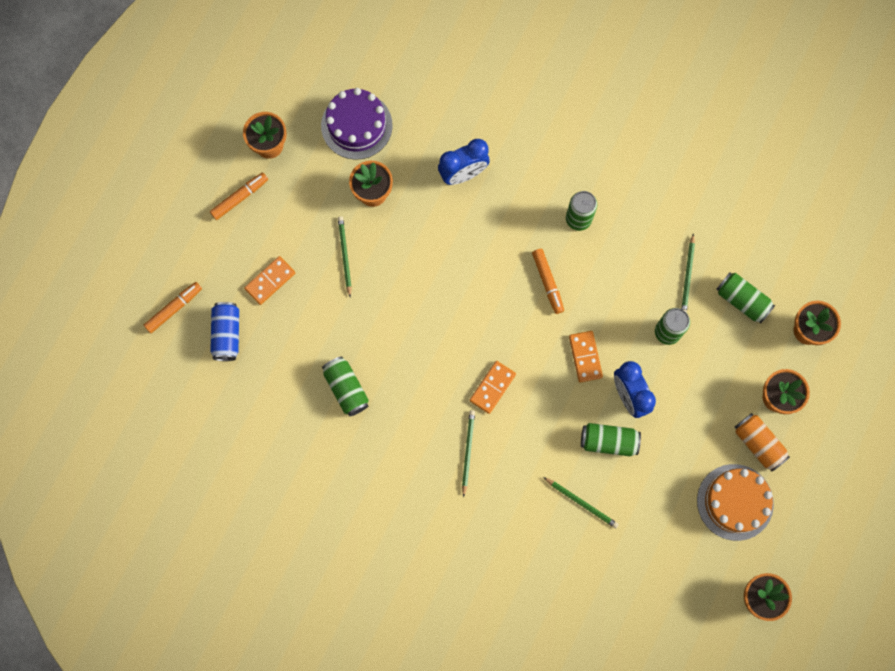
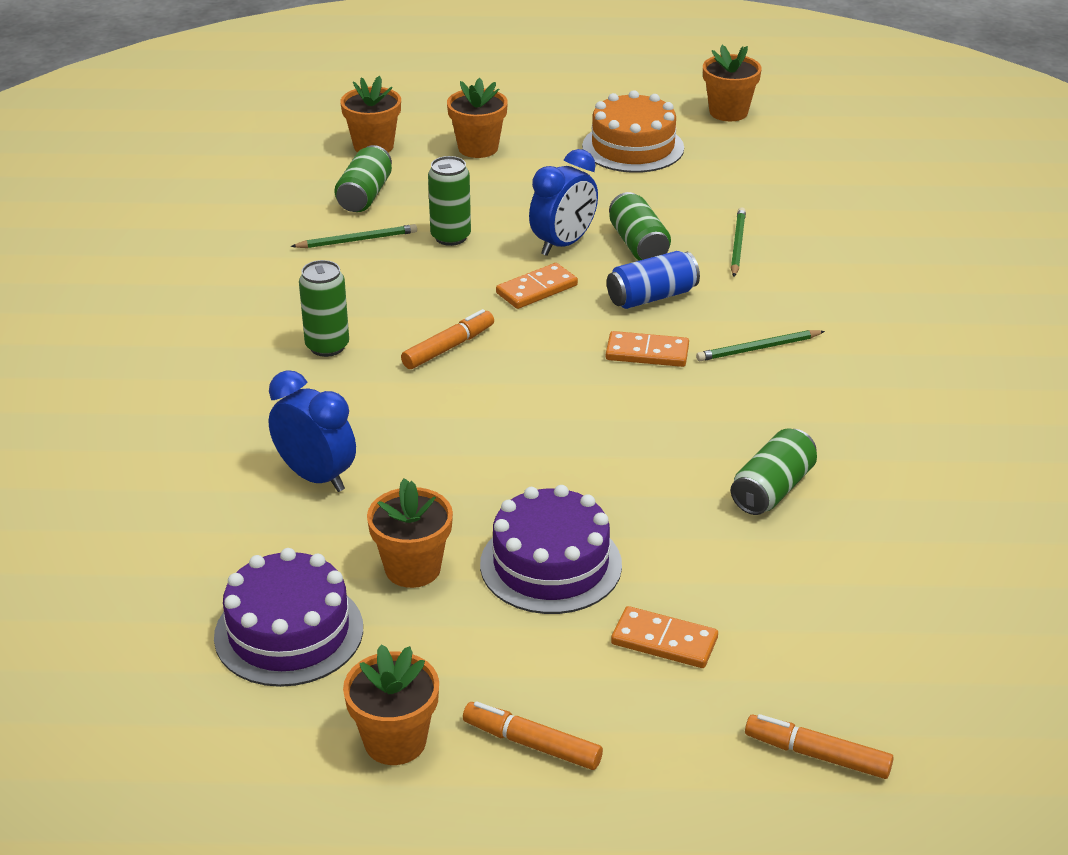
camera: 115 degrees left, 40 degrees down
blue can [210,302,239,361] -> blue can moved to [607,251,700,309]
green pencil [338,216,352,297] -> purple cake [480,485,622,614]
orange can [735,413,790,472] -> none

